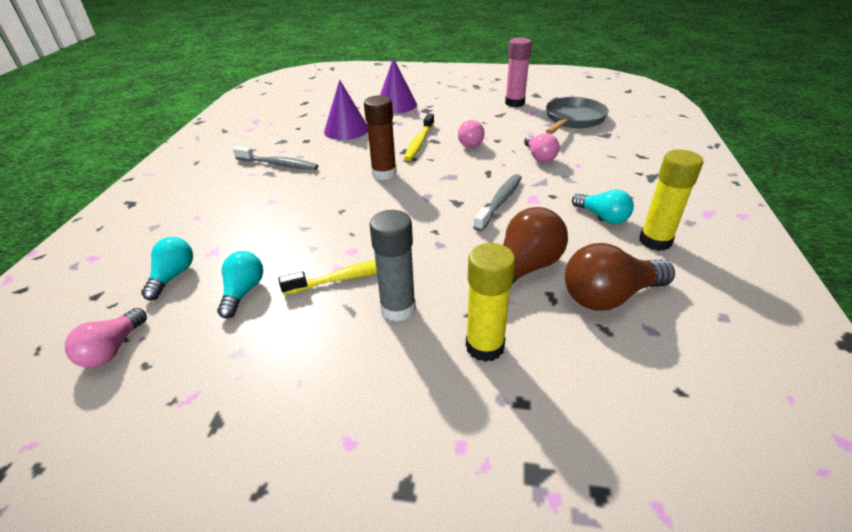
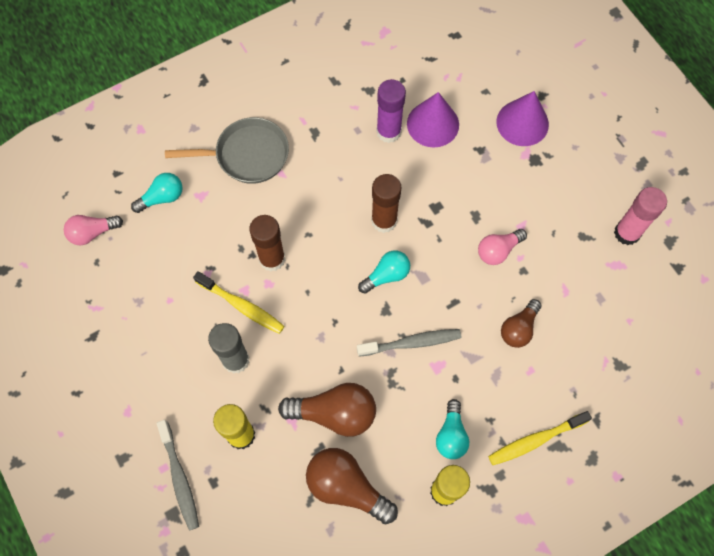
camera: 50 degrees right, 30 degrees up
turquoise light bulb [217,251,263,319] -> turquoise light bulb moved to [358,250,410,294]
grey toothbrush [233,146,319,170] -> grey toothbrush moved to [157,420,199,531]
yellow toothbrush [404,113,434,161] -> yellow toothbrush moved to [488,411,592,465]
pink light bulb [524,133,560,162] -> brown light bulb [501,299,542,348]
grey pan [546,97,609,134] -> grey pan moved to [165,117,289,184]
none -> brown glue stick [249,215,285,271]
none -> purple glue stick [376,79,406,143]

